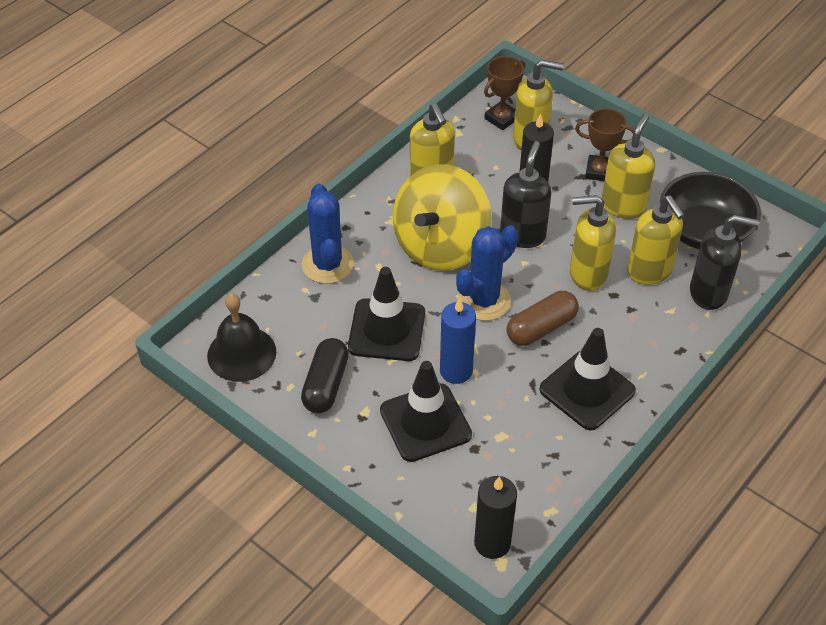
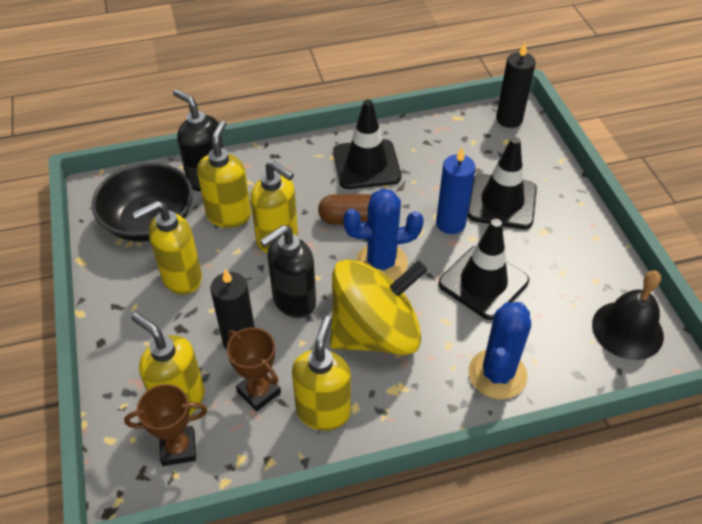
camera: 145 degrees left, 0 degrees up
black capsule [301,338,349,413] -> none
brown trophy [575,108,634,181] -> brown trophy moved to [227,327,281,412]

